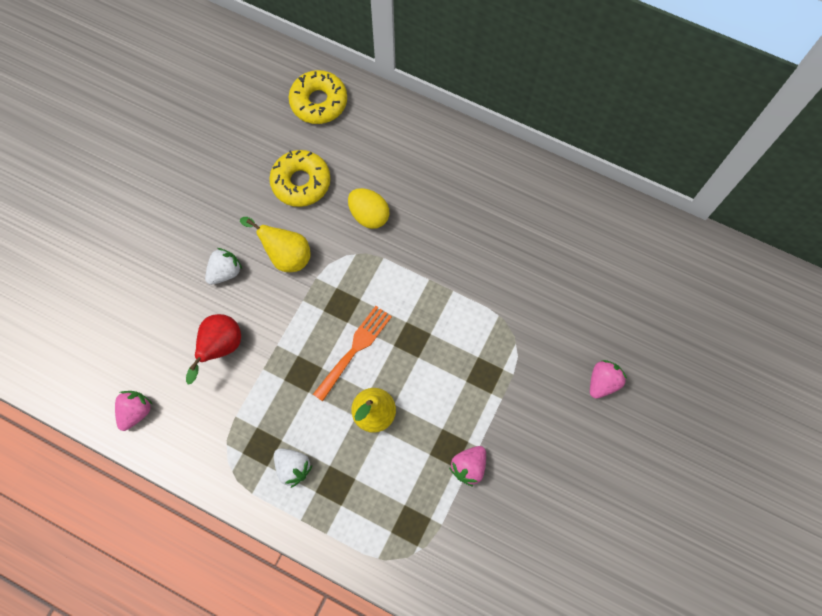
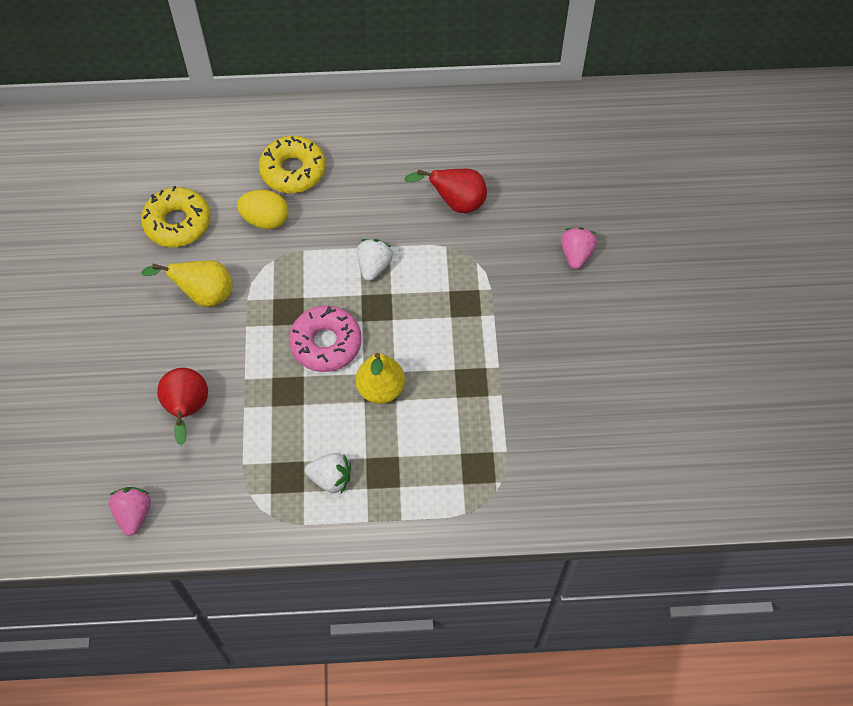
camera: 30 degrees left, 10 degrees down
white strawberry [205,248,242,285] -> white strawberry moved to [357,239,393,281]
yellow donut [289,70,347,124] -> yellow donut moved to [259,136,326,193]
orange fork [313,306,392,402] -> pink donut [289,305,362,372]
pink strawberry [449,446,486,487] -> none
none -> red pear [404,169,487,213]

